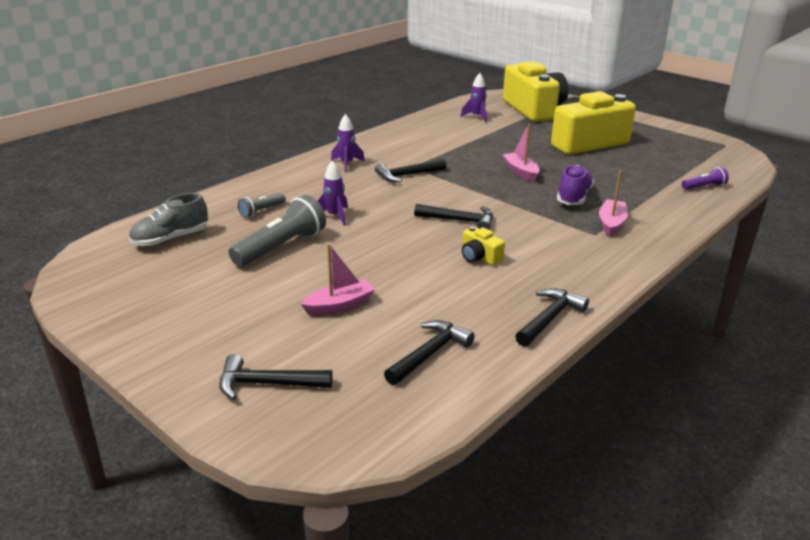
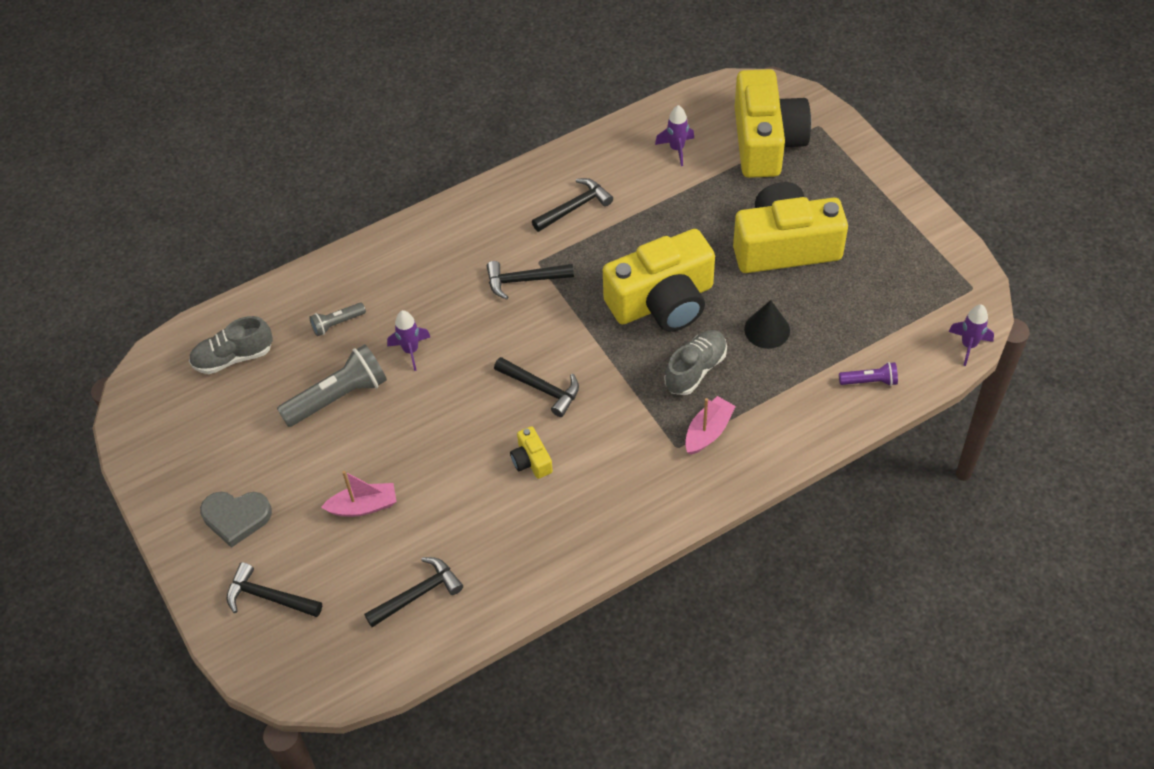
camera: 20 degrees right, 25 degrees up
purple rocket [331,114,365,172] -> purple rocket moved to [948,304,994,366]
pink boat [502,124,540,182] -> yellow camera [603,229,715,332]
black hammer [515,288,589,347] -> black hammer moved to [532,178,613,232]
purple shoe [557,165,594,205] -> grey shoe [665,330,727,395]
none -> grey heart [200,492,272,548]
none -> black cone [744,300,790,349]

